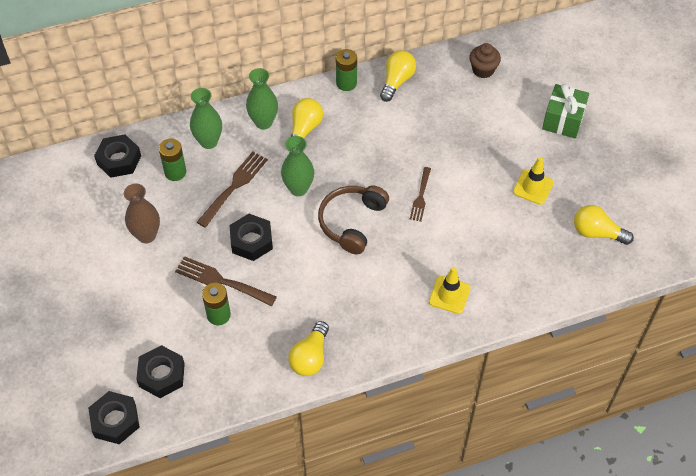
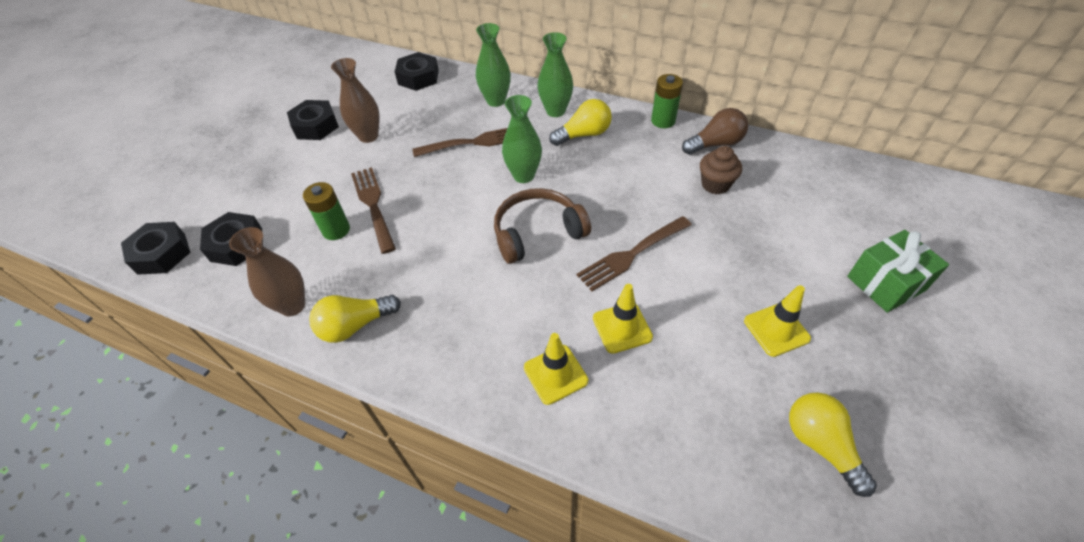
camera: 45 degrees right, 5 degrees down
green battery [159,139,186,181] -> none
black nut [229,214,273,261] -> black nut moved to [287,100,339,140]
yellow light bulb [380,50,416,102] -> brown light bulb [682,108,748,155]
brown fork [410,167,431,222] -> brown fork [577,216,692,291], size x1.56
brown cupcake [469,43,501,78] -> brown cupcake moved to [700,146,742,195]
none -> brown vase [229,227,305,316]
none -> yellow traffic cone [593,284,653,354]

